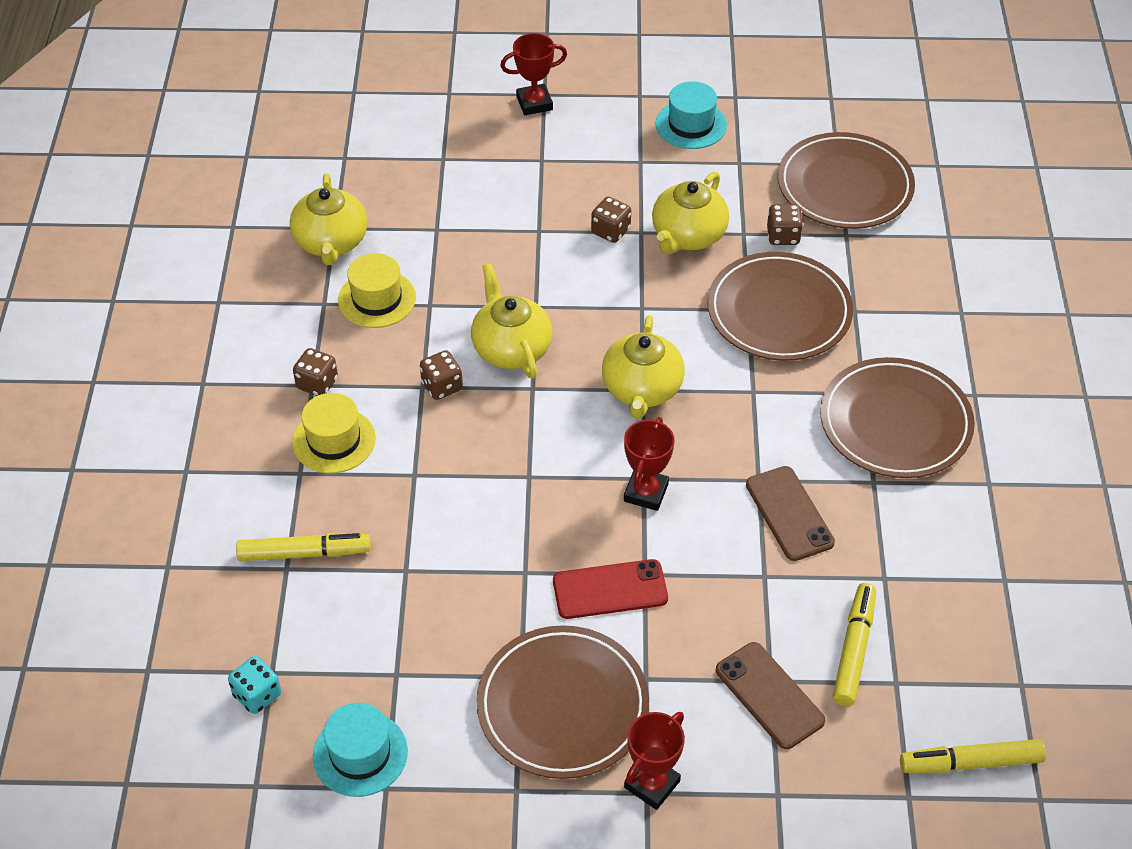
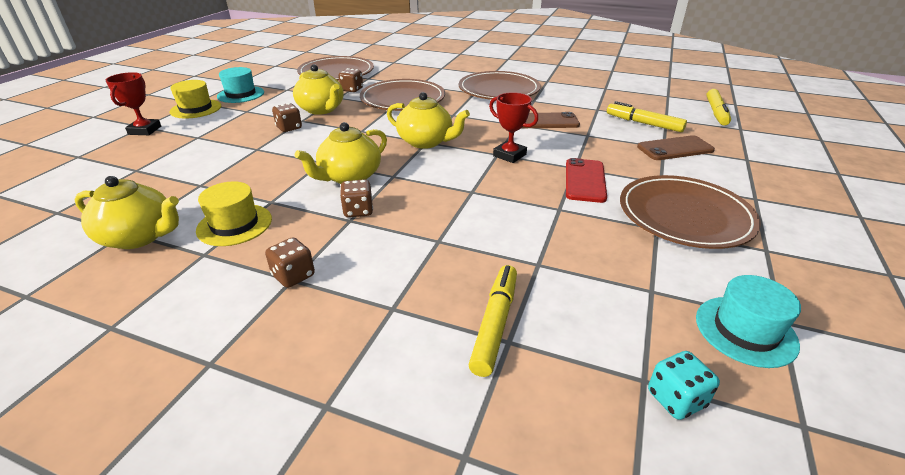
camera: 70 degrees left, 15 degrees down
yellow hat [292,393,376,473] -> yellow hat moved to [170,80,221,118]
yellow teapot [471,263,552,379] -> yellow teapot turned 45 degrees counterclockwise [295,122,387,184]
red trophy [624,712,685,810] -> none

